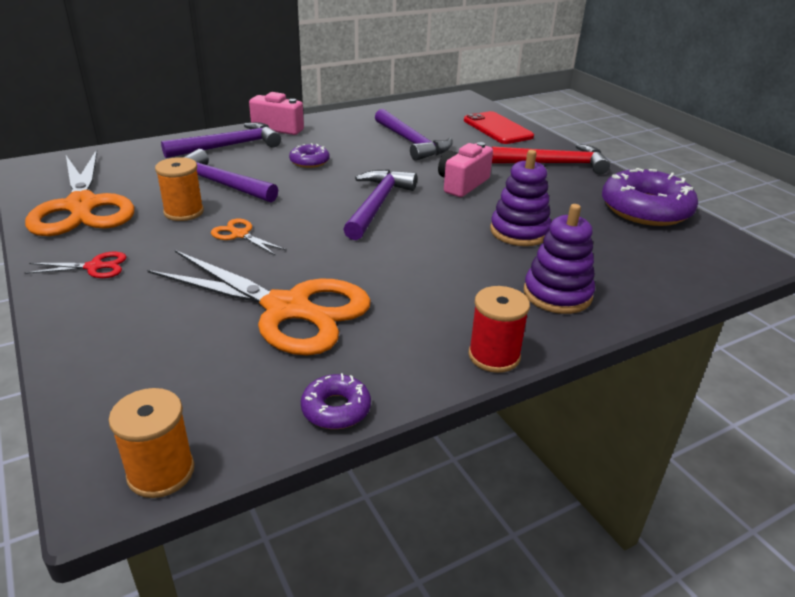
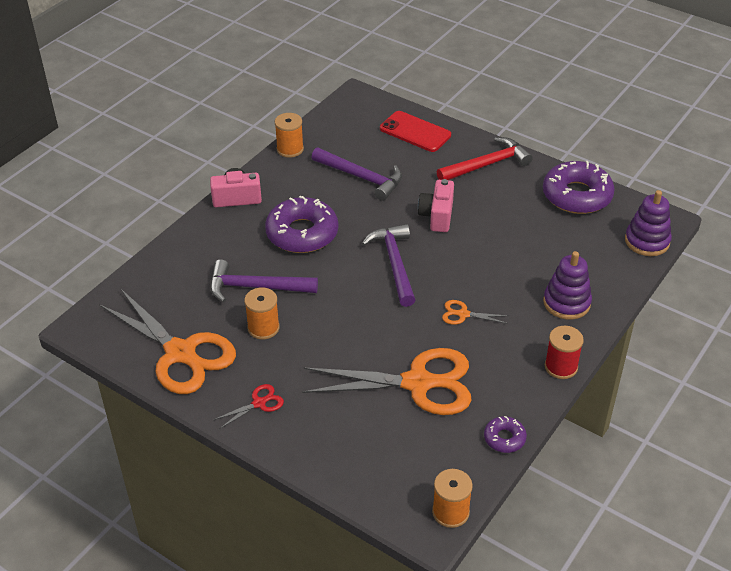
camera: 25 degrees left, 10 degrees up
purple hammer [161,122,281,158] -> none
orange scissors [211,219,287,255] -> orange scissors moved to [442,300,509,325]
purple donut [289,143,329,168] -> purple donut [265,196,338,253], size x2.06
purple stacking toy [490,150,551,246] -> purple stacking toy moved to [625,190,672,256]
none -> orange spool [275,113,304,158]

